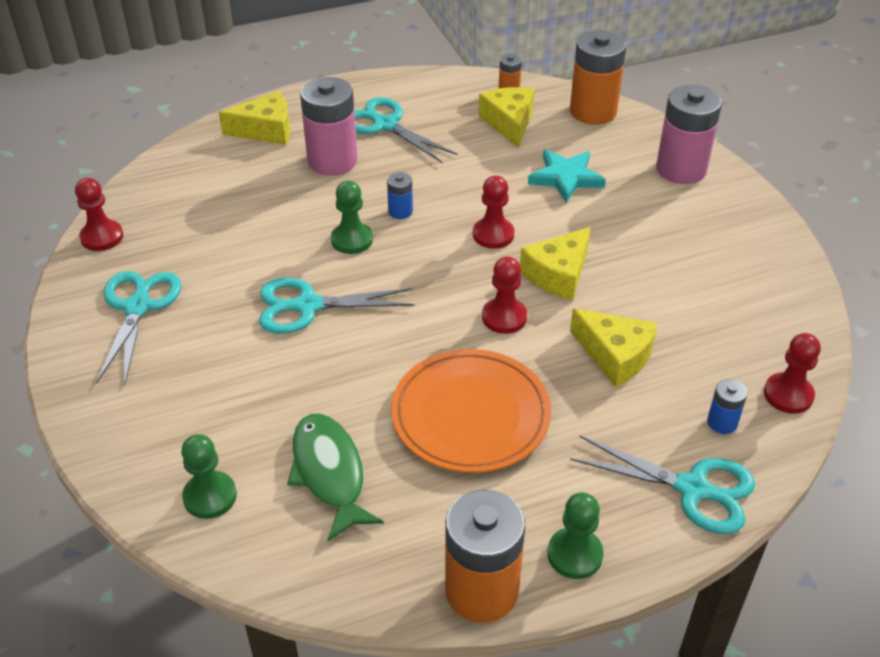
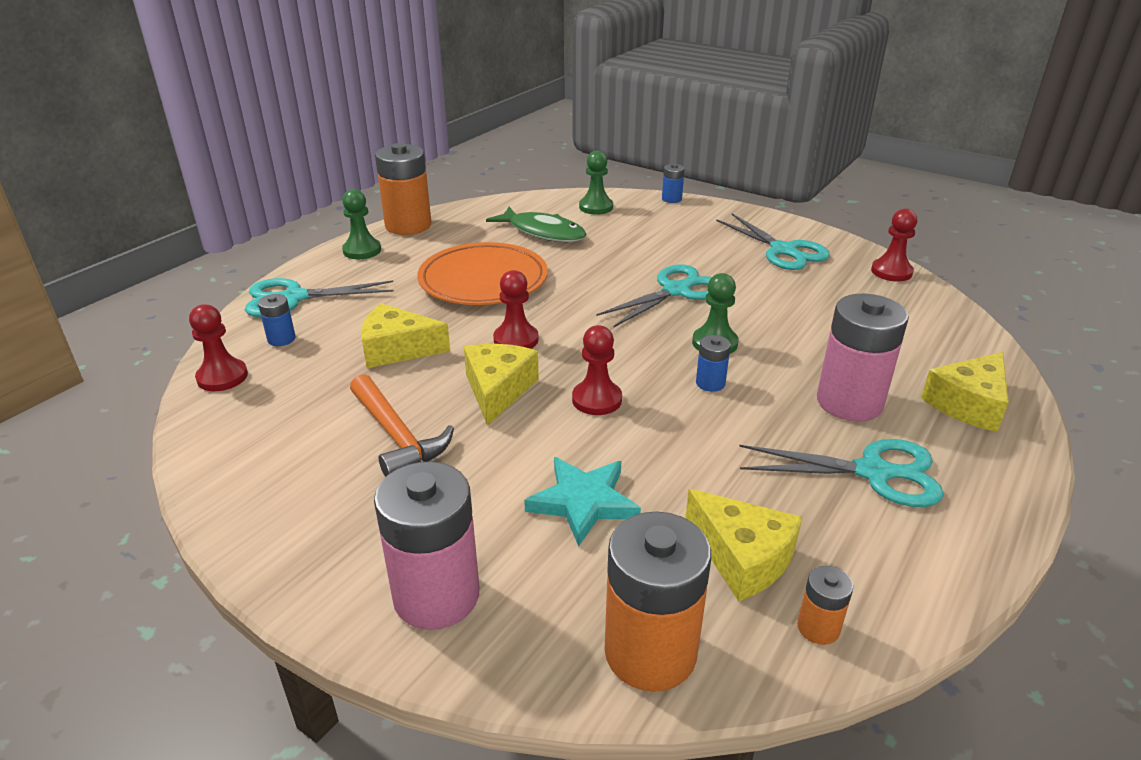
camera: 145 degrees right, 10 degrees down
none -> orange hammer [350,374,454,477]
none -> blue battery [662,164,685,203]

